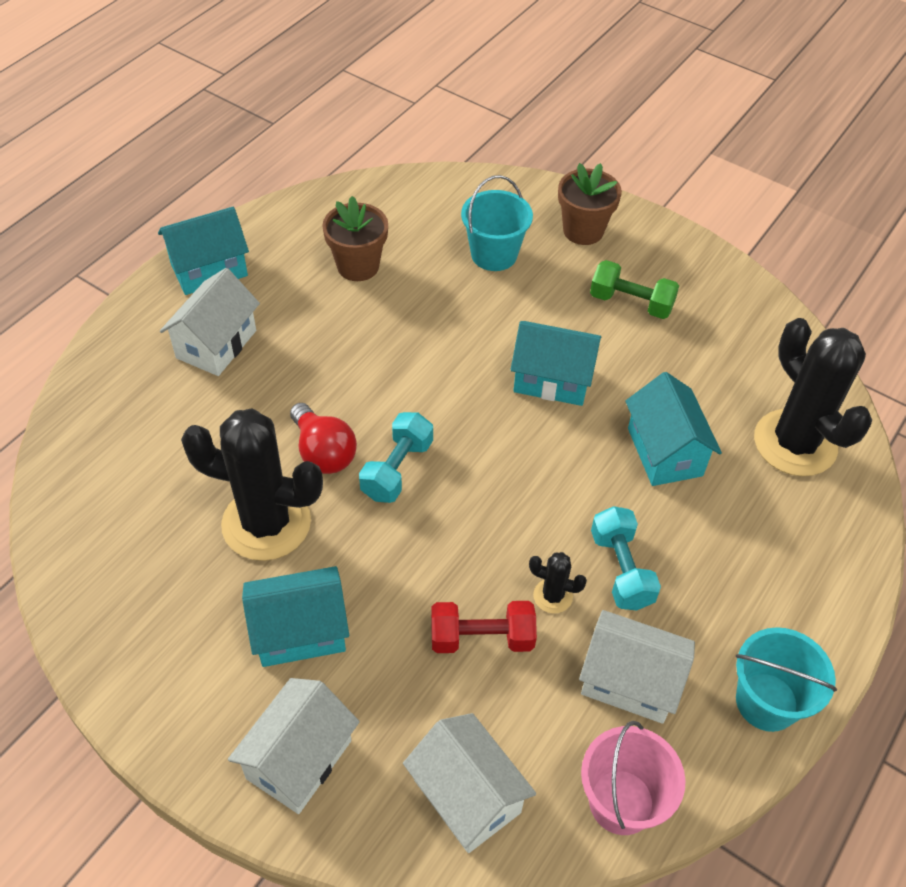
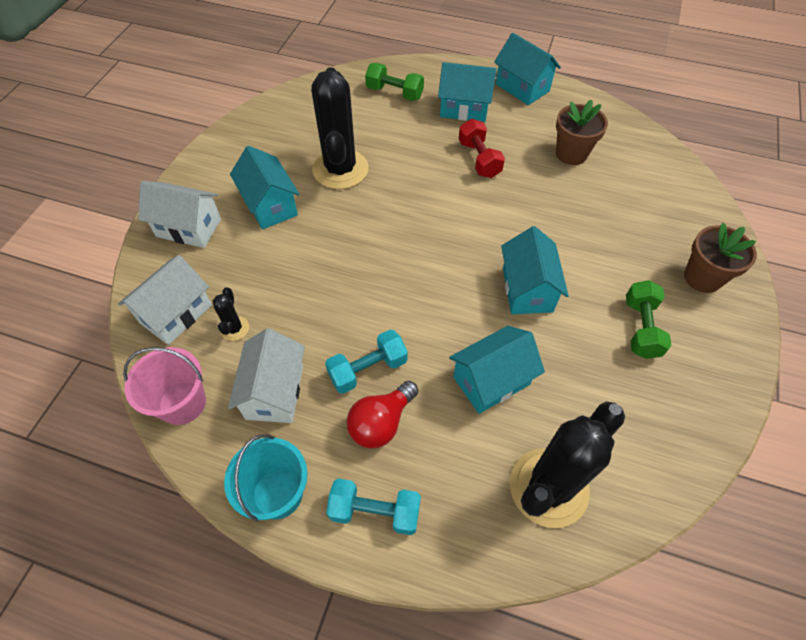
camera: 75 degrees right, 5 degrees up
white house [160,268,260,376] -> turquoise house [438,62,496,122]
red light bulb [290,403,357,474] -> red light bulb moved to [347,381,418,448]
turquoise dumbbell [359,412,433,503] -> turquoise dumbbell moved to [326,478,421,535]
red dumbbell [431,601,537,653] -> red dumbbell moved to [459,119,505,178]
turquoise bucket [461,175,533,271] -> none
black cactus [529,552,587,613] -> black cactus moved to [212,287,249,341]
none -> green dumbbell [365,63,424,101]

